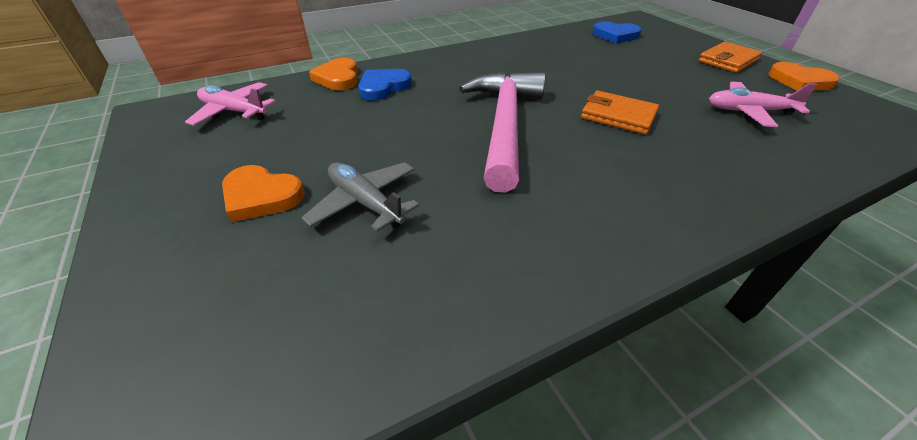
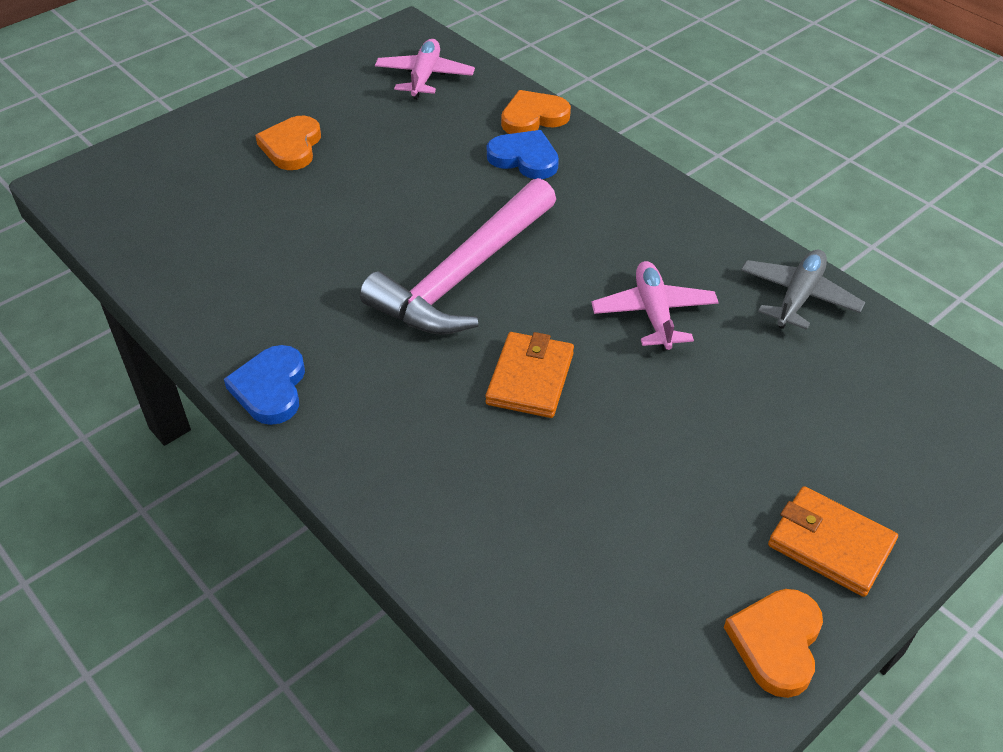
camera: 75 degrees right, 5 degrees up
grey plane [301,162,419,232] -> grey plane moved to [741,249,865,330]
pink hammer [459,71,545,193] -> pink hammer turned 135 degrees clockwise [360,178,556,335]
blue heart [593,22,642,43] -> blue heart moved to [224,345,305,425]
pink plane [709,82,817,127] -> pink plane moved to [591,261,719,351]

